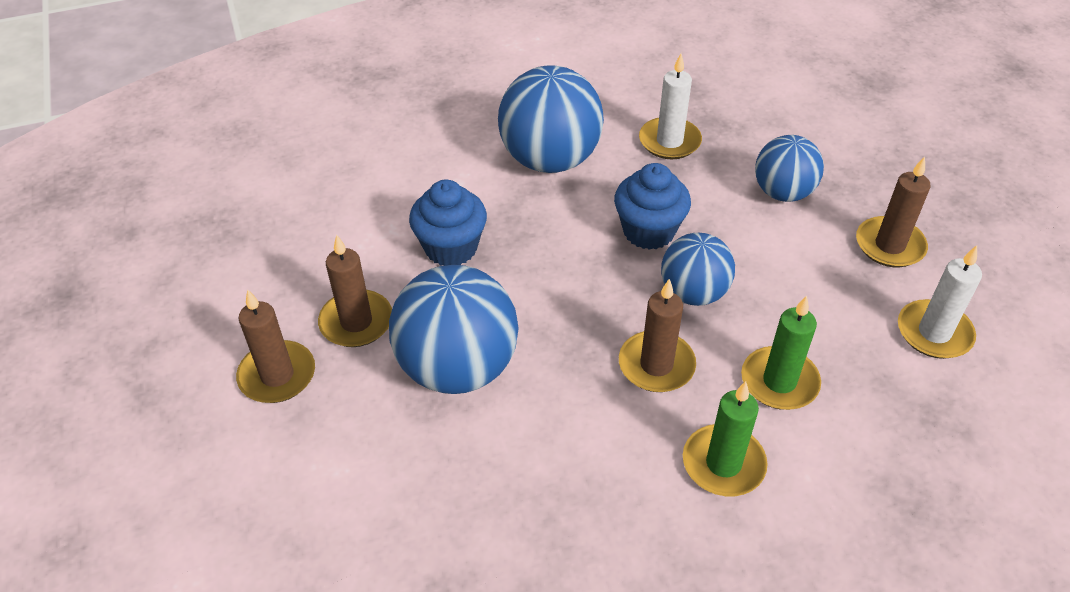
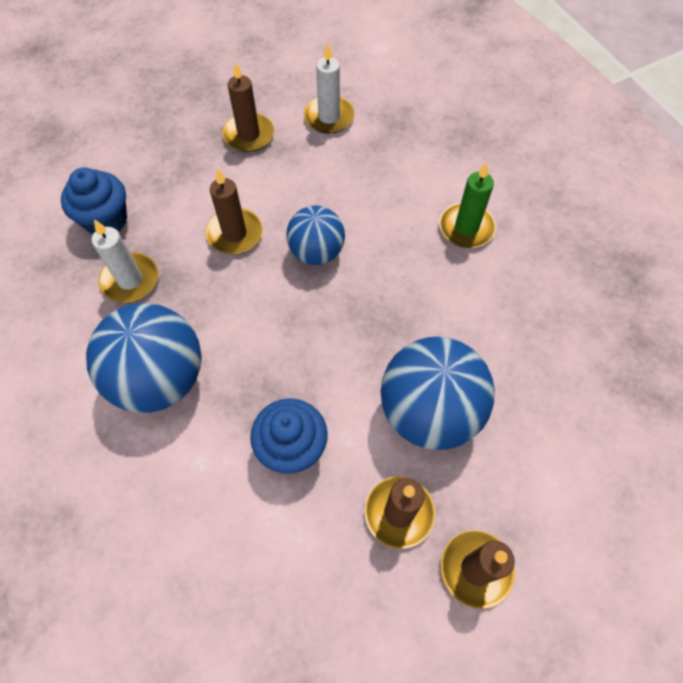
camera: 100 degrees left, 15 degrees up
blue cupcake [614,163,691,250] -> blue cupcake moved to [61,167,127,234]
brown candle [619,279,696,392] -> brown candle moved to [206,168,262,254]
green candle [741,296,821,410] -> none
blue ball [755,135,824,202] -> none

